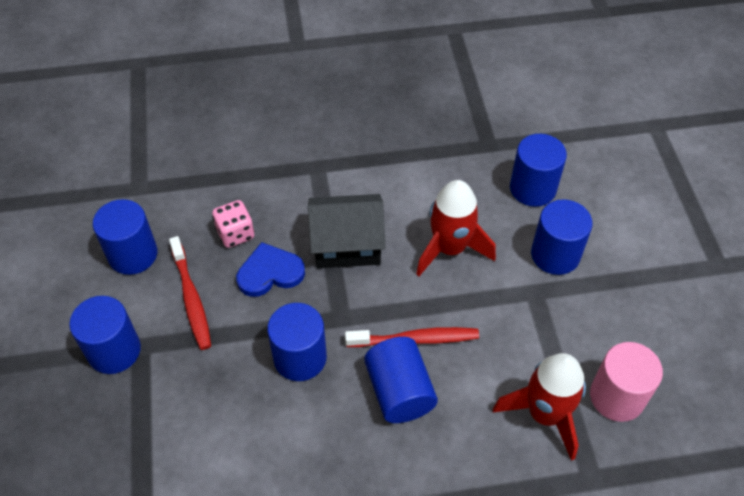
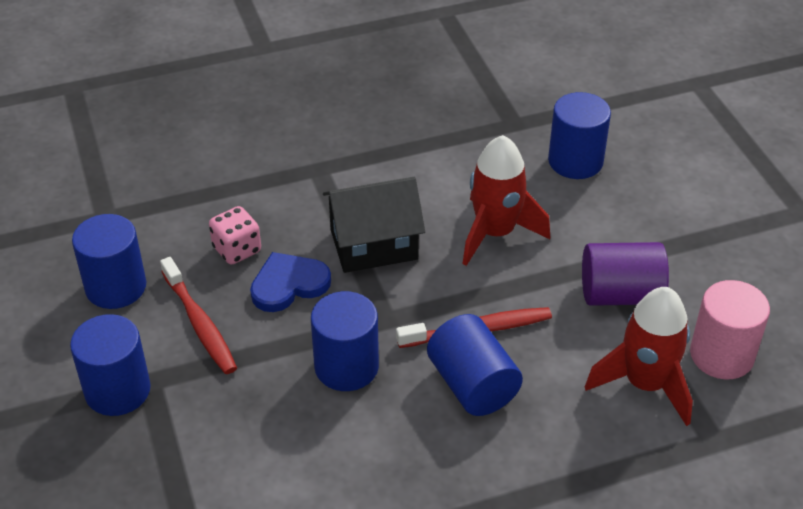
camera: 10 degrees left, 10 degrees down
blue cylinder [531,199,593,275] -> none
none -> purple cylinder [582,242,669,306]

